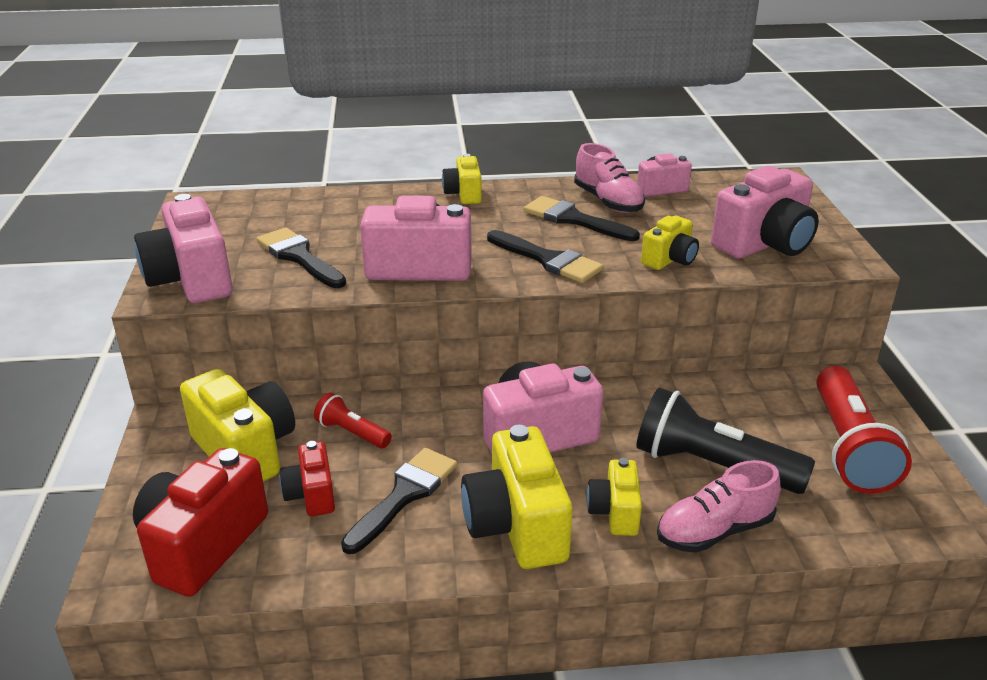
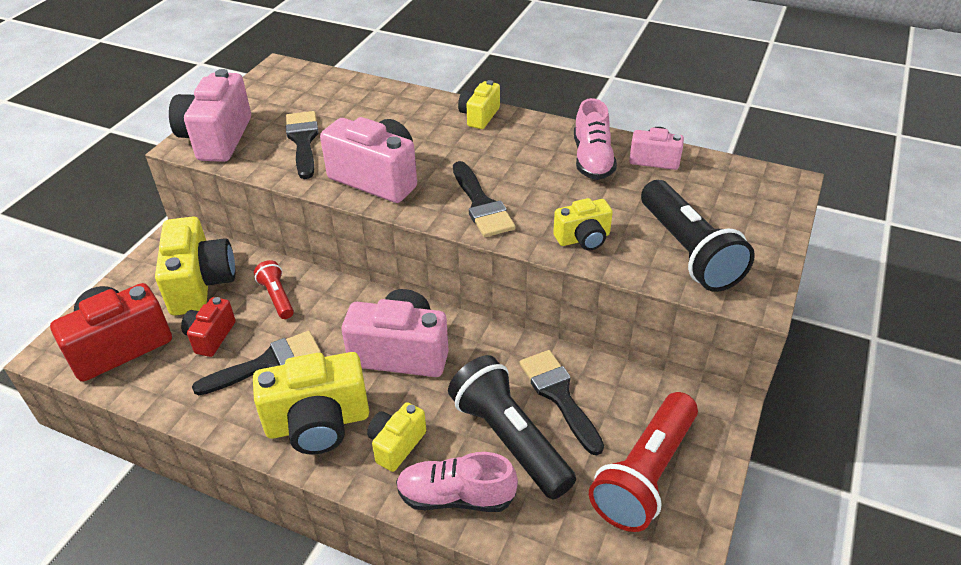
camera: 30 degrees right, 10 degrees up
yellow camera [461,425,573,569] -> yellow camera turned 120 degrees counterclockwise [253,352,369,455]
black brush [524,196,640,241] -> black brush moved to [520,350,604,455]
pink camera [711,166,819,259] -> black flashlight [641,180,755,292]

